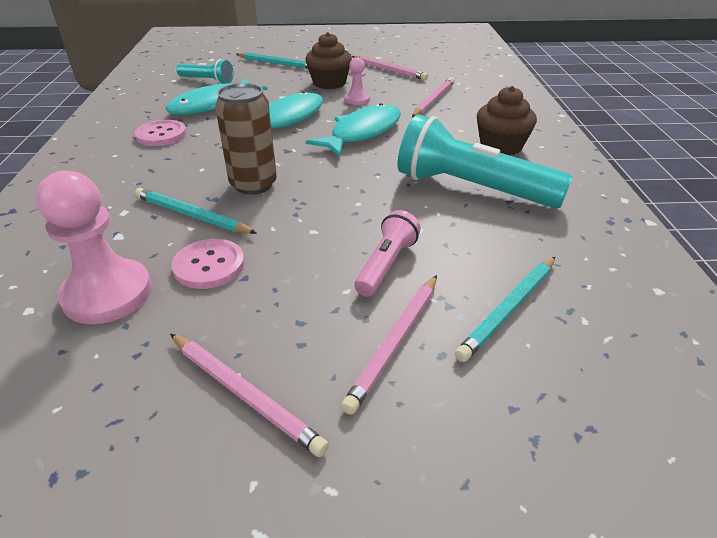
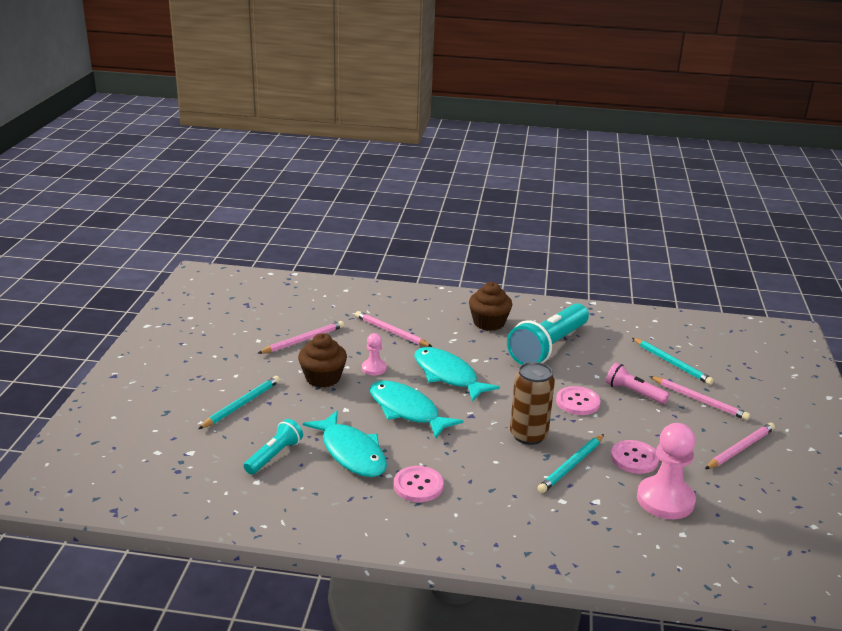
camera: 80 degrees left, 10 degrees down
none -> pink button [556,386,600,415]

